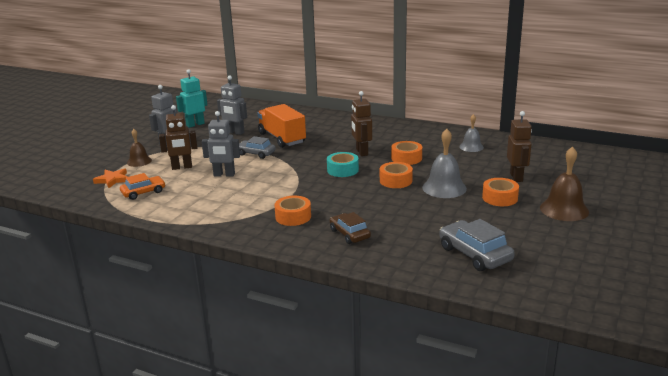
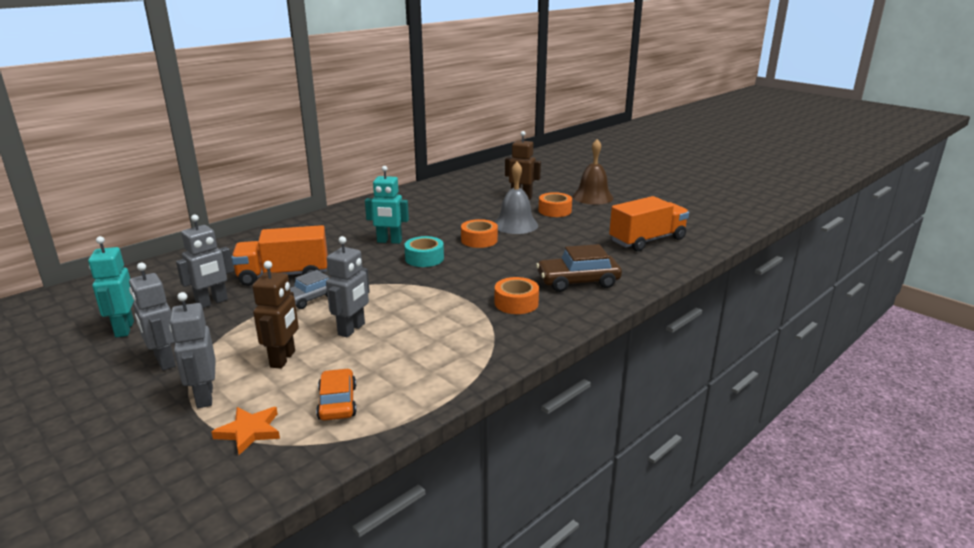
camera: 70 degrees left, 0 degrees up
brown bell [127,129,152,167] -> grey robot [169,292,216,408]
brown car [330,212,371,244] -> brown car [536,244,622,292], size x1.50
brown robot [351,91,372,156] -> turquoise robot [365,166,409,244]
orange tape [391,141,422,165] -> none
grey car [439,219,515,271] -> orange truck [609,196,689,251]
grey bell [459,114,484,152] -> none

